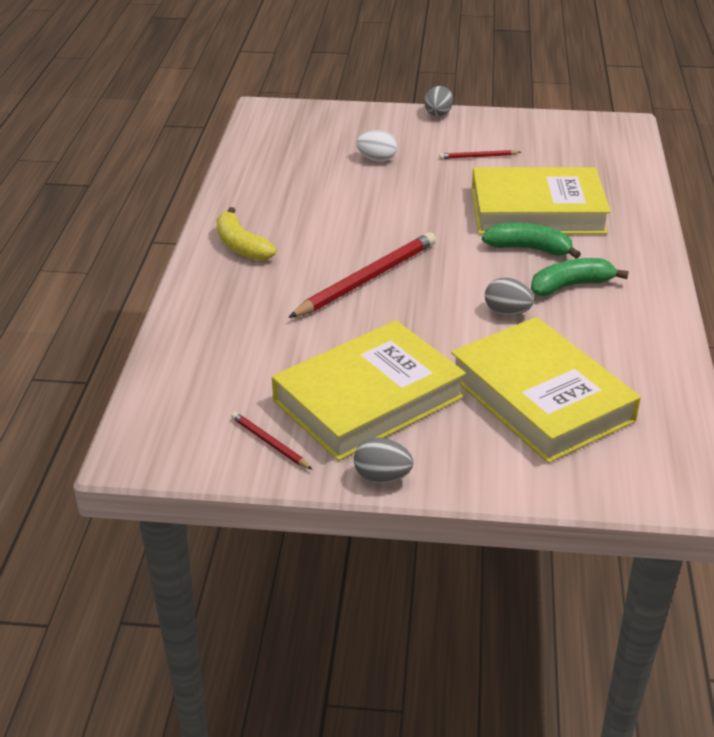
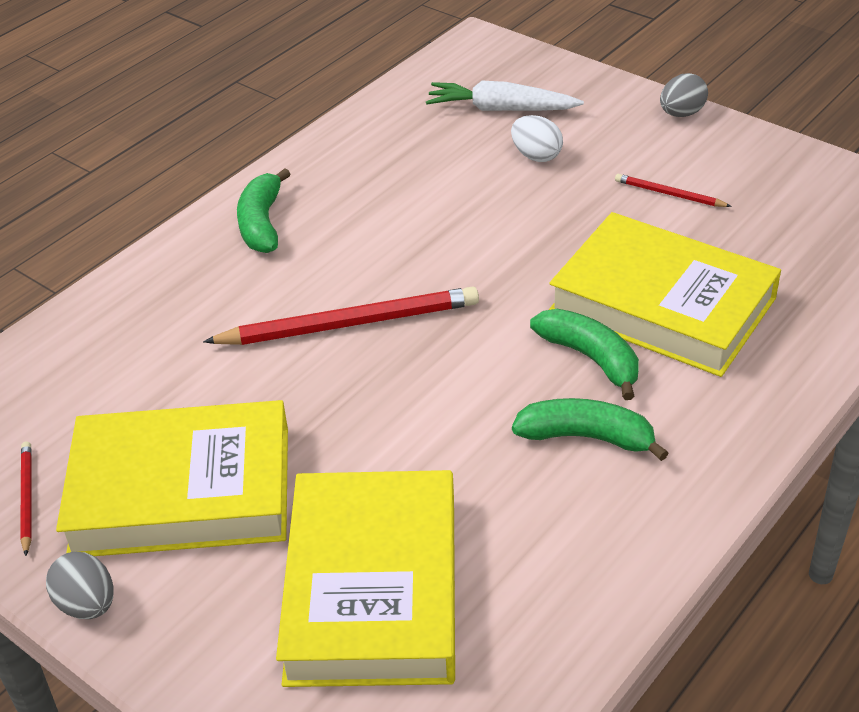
camera: 35 degrees right, 5 degrees up
yellow banana [217,207,276,261] -> green banana [237,168,291,253]
grey egg [485,278,534,316] -> none
none -> white carrot [426,80,584,111]

